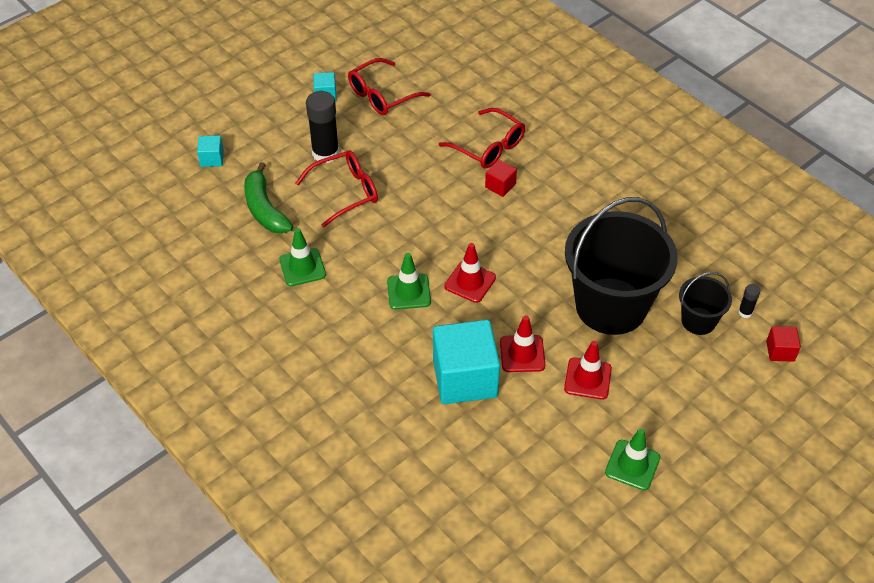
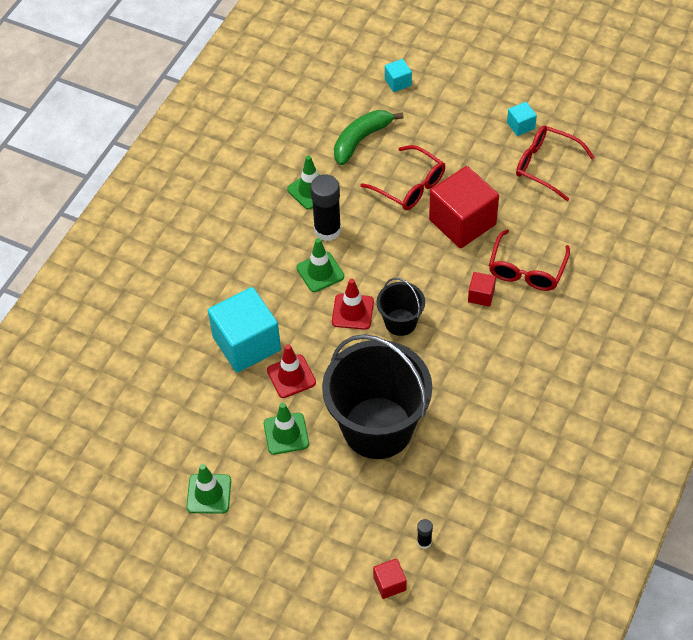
camera: 70 degrees right, 5 degrees up
black glue stick [306,91,339,163] -> black glue stick moved to [310,174,341,241]
red traffic cone [564,341,612,400] -> green traffic cone [264,403,309,455]
black bucket [679,272,732,335] -> black bucket moved to [377,278,425,336]
none -> red cube [429,166,499,248]

